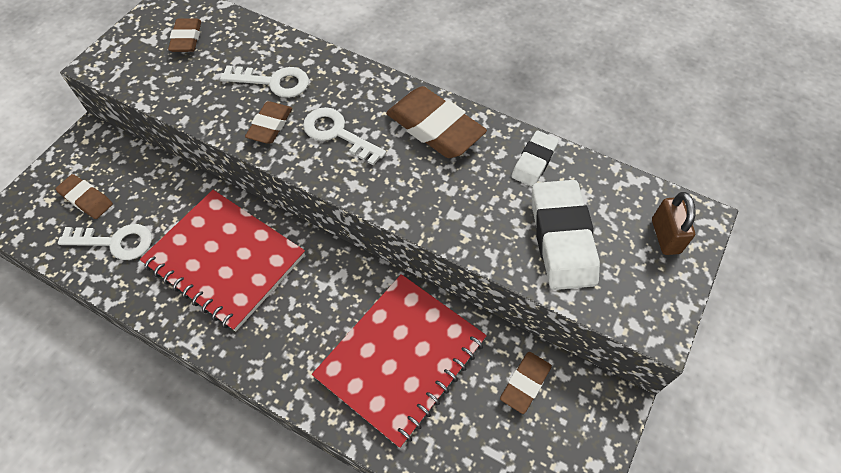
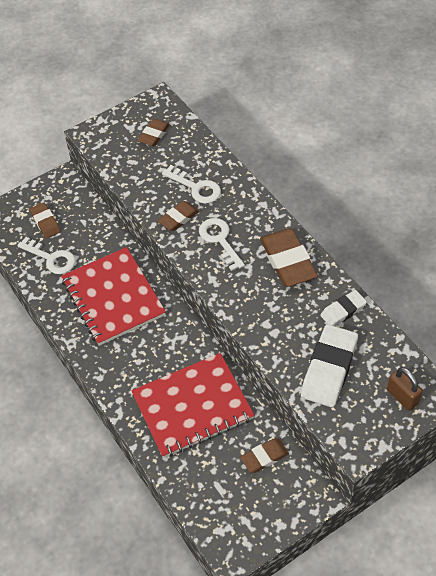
camera: 30 degrees right, 5 degrees down
brown padlock [652,192,696,255] -> brown padlock turned 60 degrees counterclockwise [387,367,423,411]

